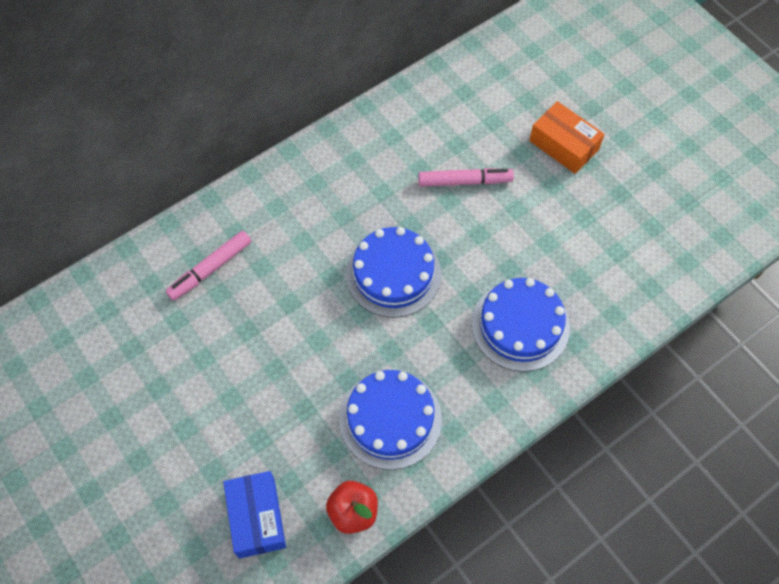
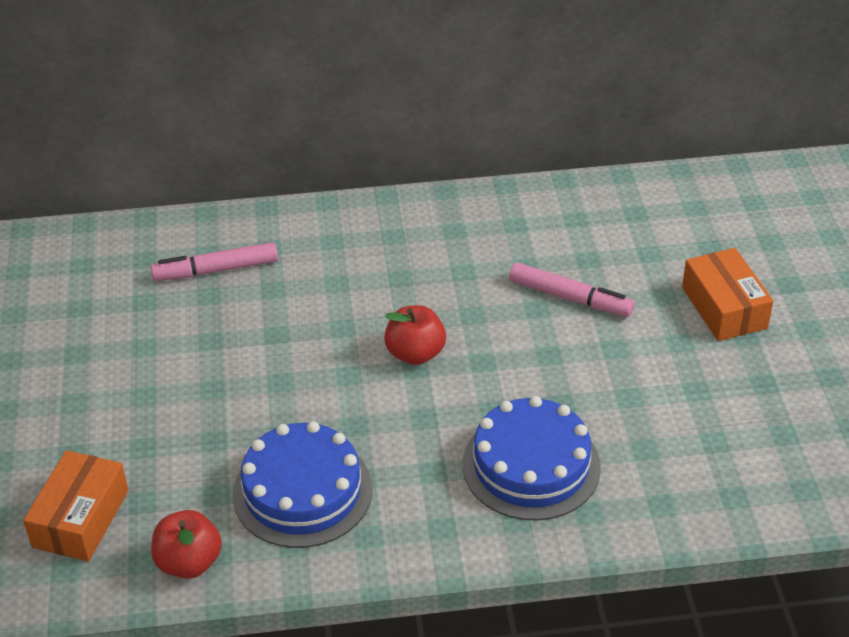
camera: 30 degrees right, 20 degrees down
blue box [223,471,286,559] -> orange box [23,450,128,562]
blue cake [346,227,441,318] -> red apple [384,305,446,365]

